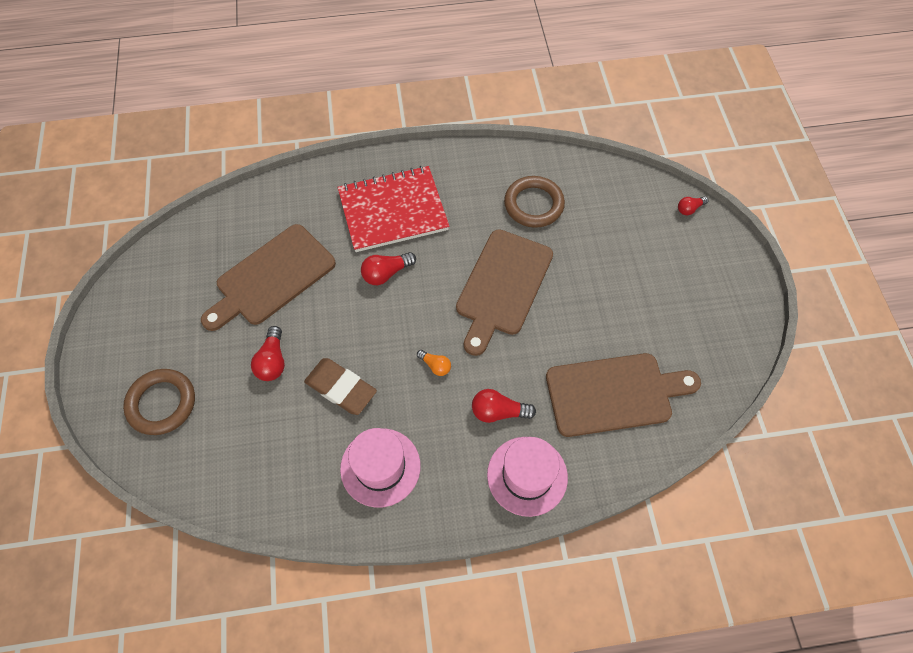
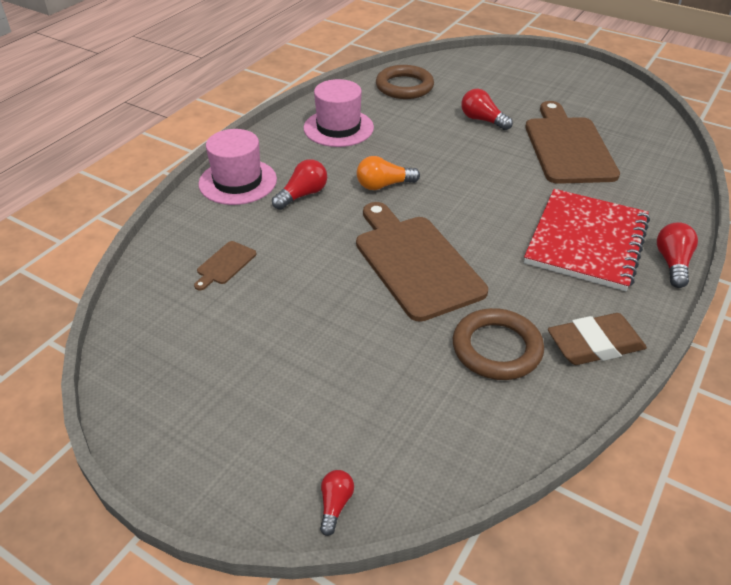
camera: 130 degrees right, 20 degrees down
brown ring [123,369,195,435] -> brown ring moved to [376,65,434,99]
brown eraser [304,358,377,415] -> brown eraser moved to [548,313,647,365]
red light bulb [361,252,416,285] -> red light bulb moved to [657,222,698,288]
orange light bulb [417,350,451,376] -> orange light bulb [357,156,420,190], size x1.57
brown cutting board [546,353,701,437] -> brown cutting board [194,241,256,290], size x0.42

